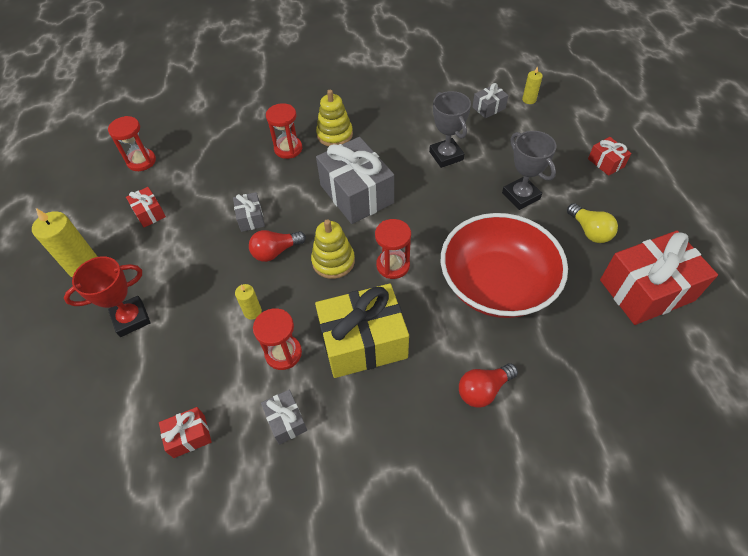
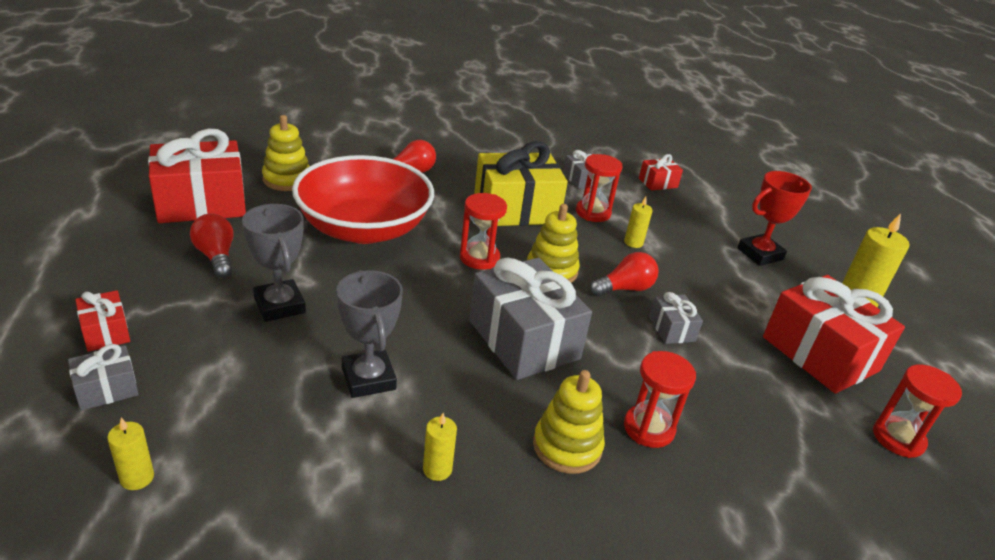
camera: 175 degrees right, 20 degrees down
red gift [126,187,166,227] -> red gift [763,275,905,394], size x2.14
grey gift [473,83,508,118] -> grey gift moved to [68,344,139,411]
yellow light bulb [567,203,618,243] -> red light bulb [190,213,233,278]
none -> yellow stacking toy [262,115,310,191]
none -> yellow candle [423,413,457,481]

